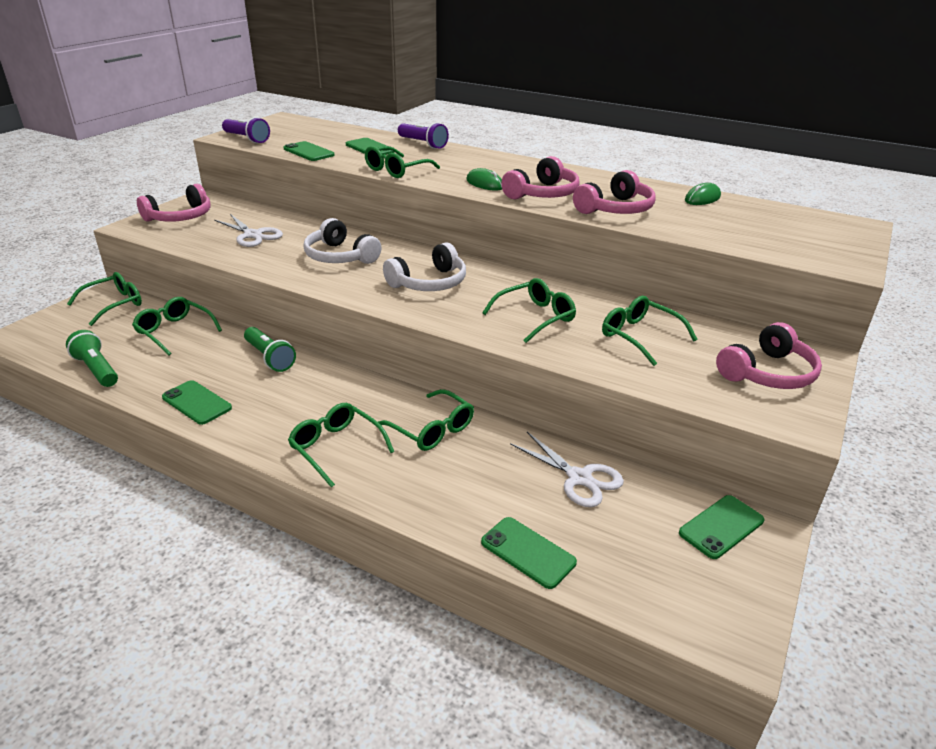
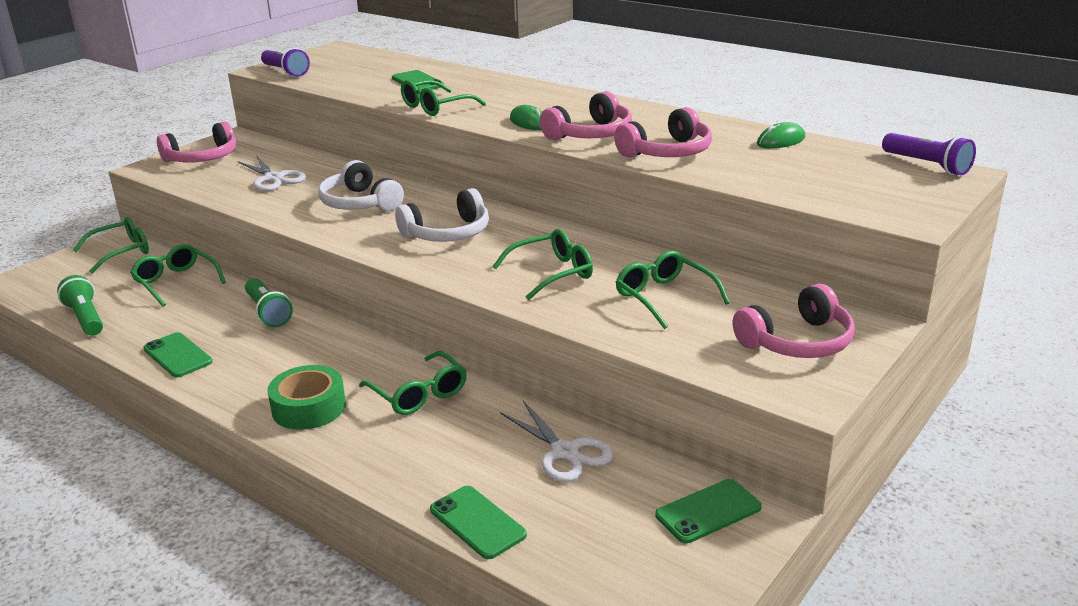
camera: 10 degrees right, 5 degrees down
green phone [283,141,335,161] -> none
green glasses [288,403,394,488] -> green tape [267,365,346,430]
purple flashlight [398,122,449,149] -> purple flashlight moved to [882,133,976,175]

